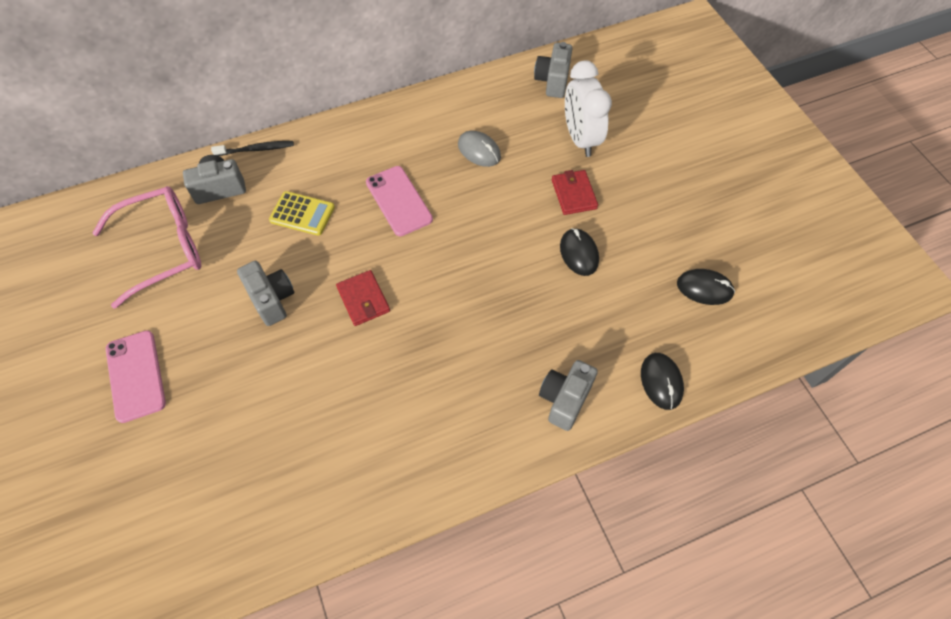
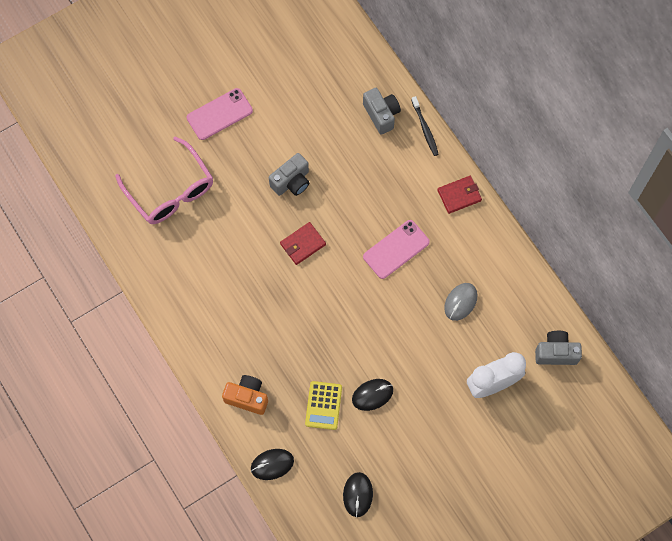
camera: 80 degrees right, 10 degrees up
pink glasses [92,186,202,309] -> pink glasses moved to [115,136,213,224]
yellow calculator [269,191,335,236] -> yellow calculator moved to [305,381,342,430]
grey camera [539,360,598,431] -> orange camera [222,375,268,415]
red wallet [552,170,598,215] -> red wallet moved to [438,176,482,214]

